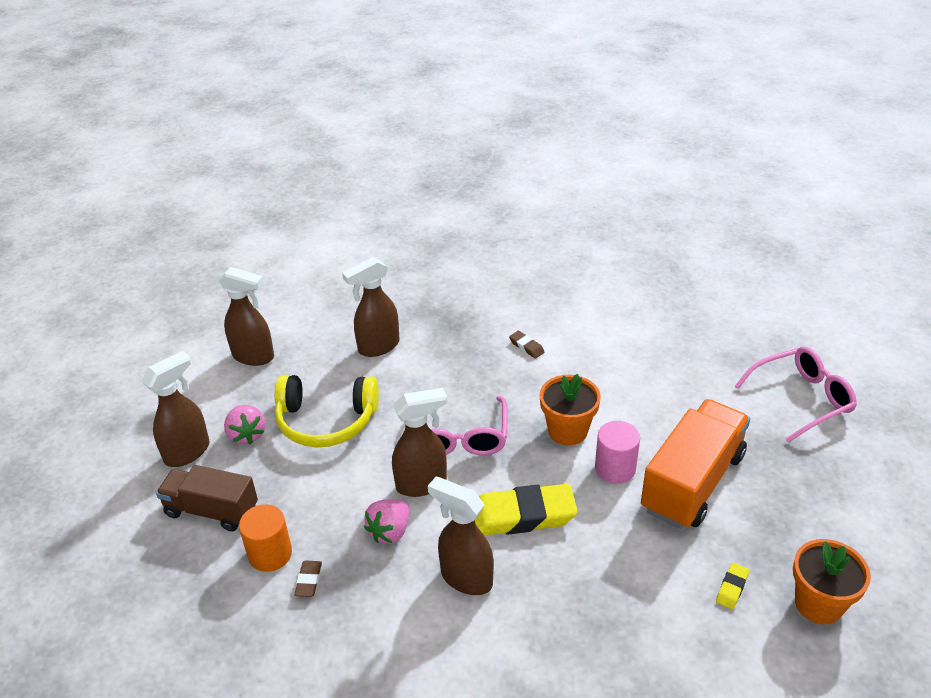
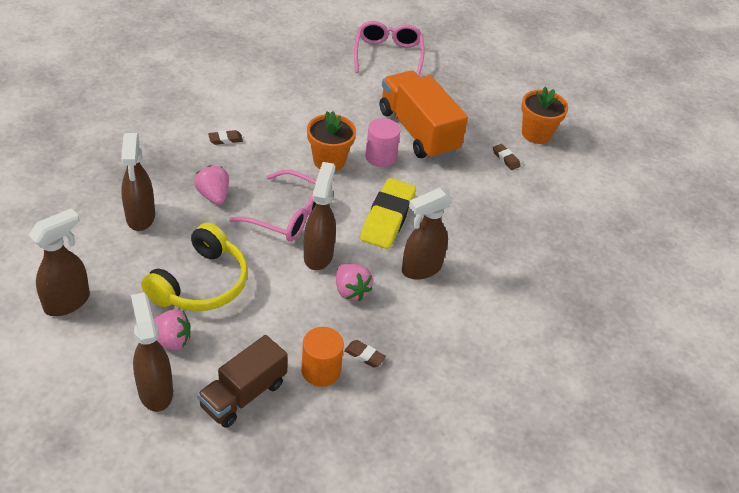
camera: 70 degrees left, 5 degrees up
yellow eraser [716,563,749,609] -> brown eraser [493,144,521,170]
none -> pink strawberry [194,165,229,205]

